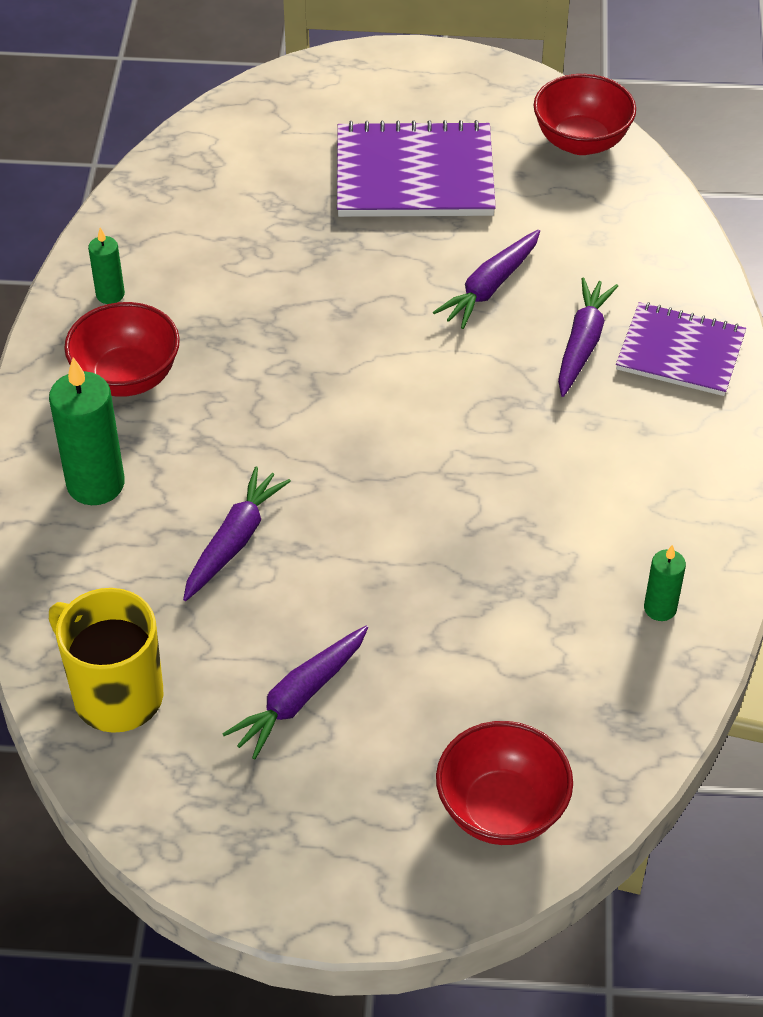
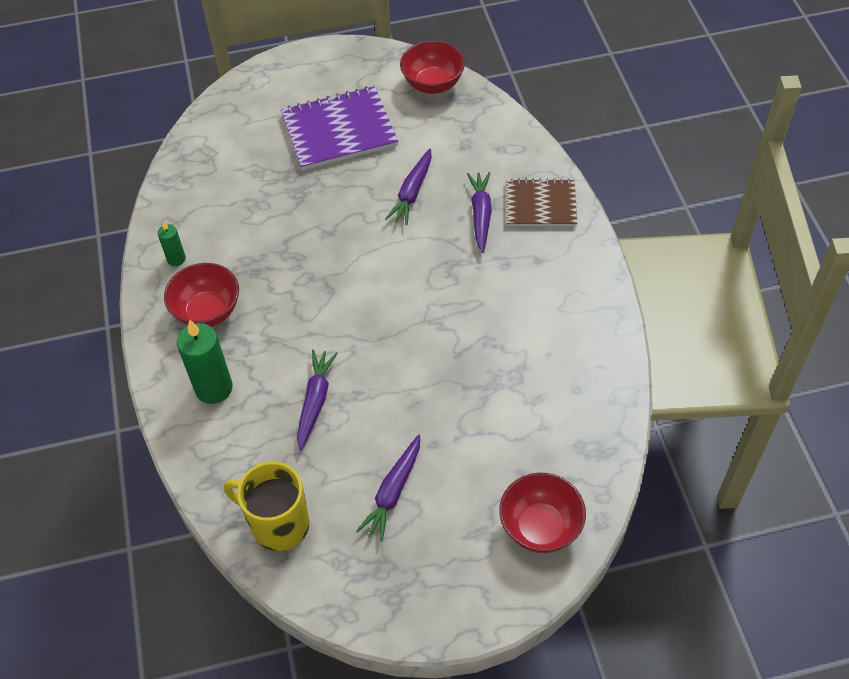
camera: 15 degrees left, 5 degrees up
purple notebook [616,302,746,396] -> brown notebook [506,179,577,227]
green candle [644,545,686,621] -> none

